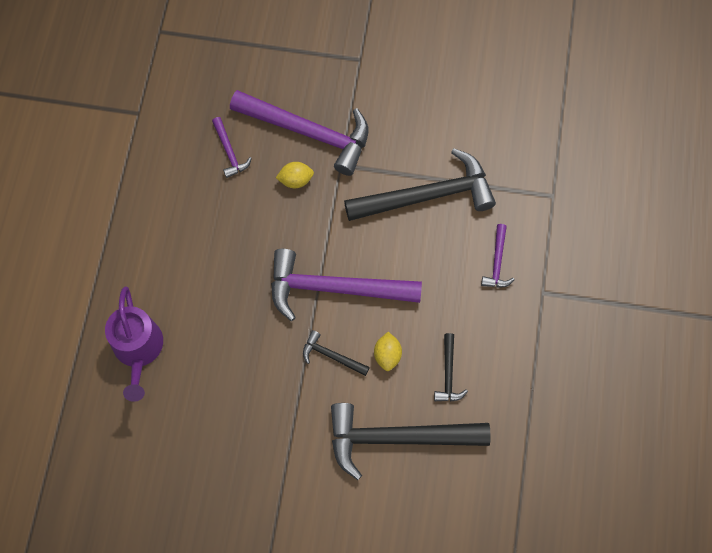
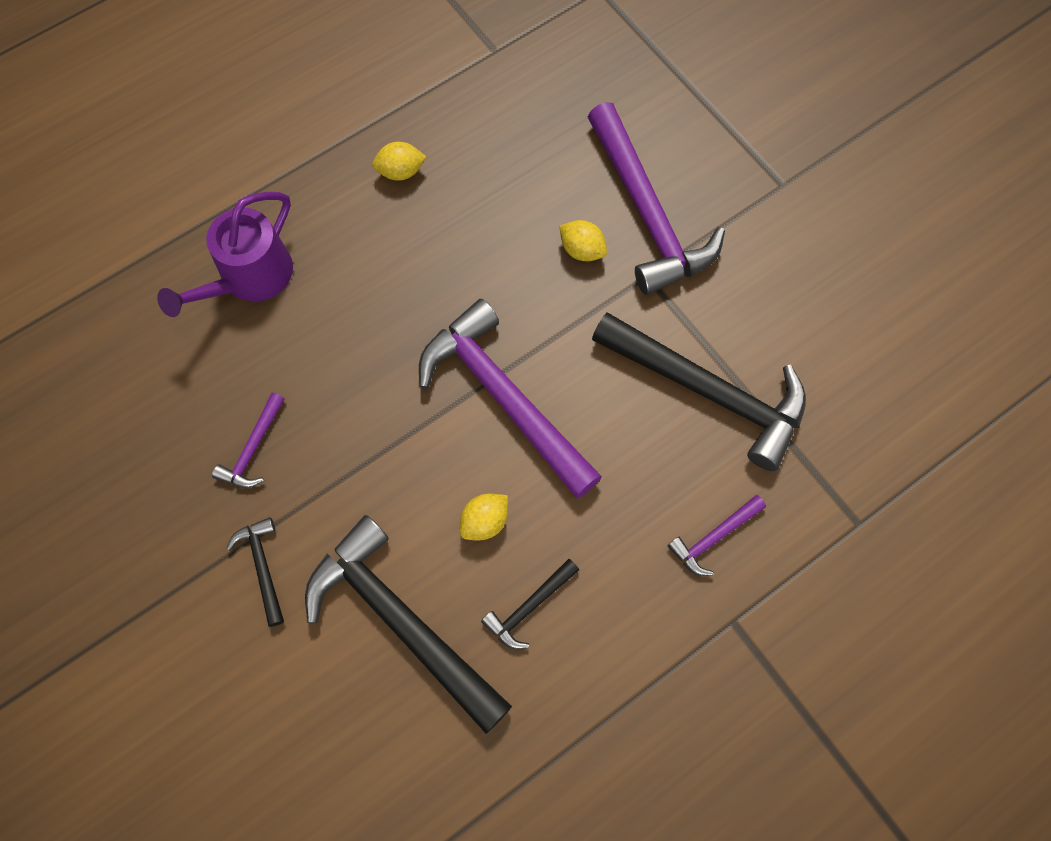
camera: 45 degrees right, 0 degrees up
purple hammer [212,117,252,178] -> purple hammer moved to [212,393,285,488]
black hammer [303,330,370,376] -> black hammer moved to [226,517,284,627]
none -> yellow lemon [372,142,426,181]

